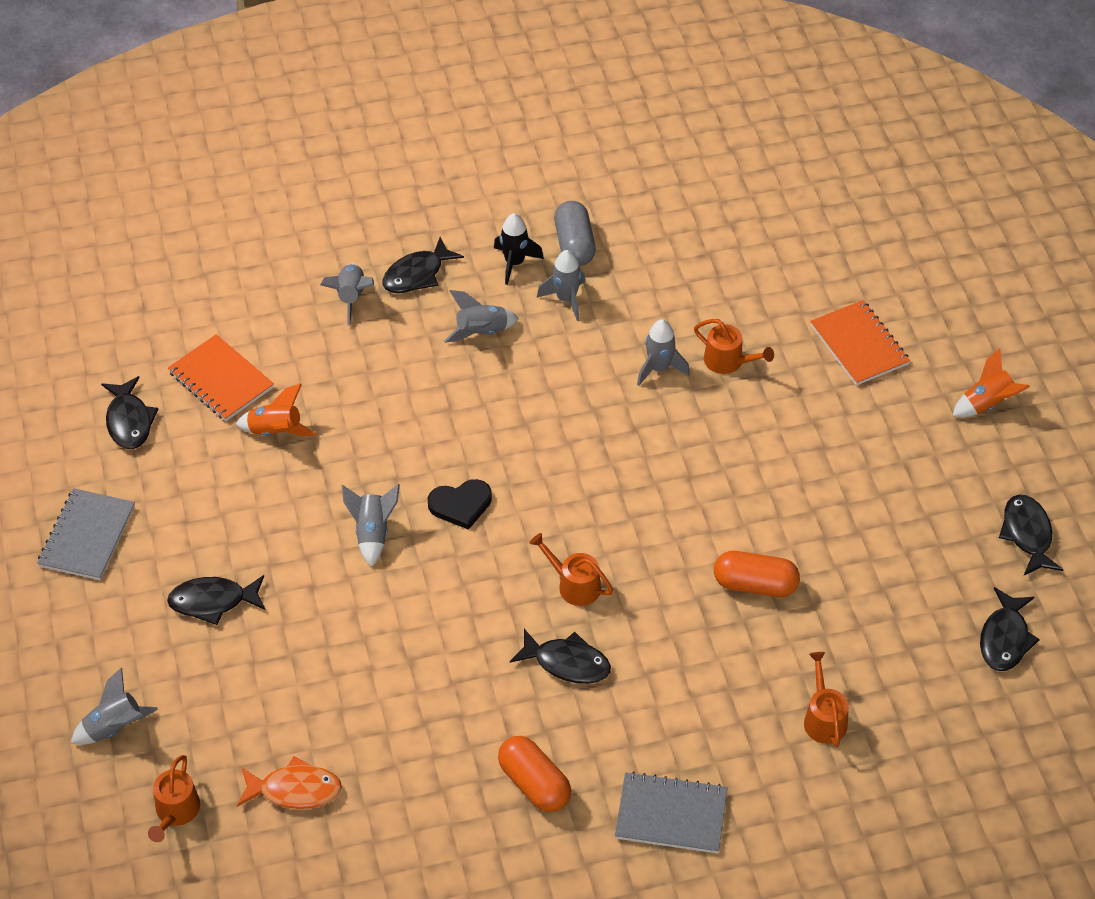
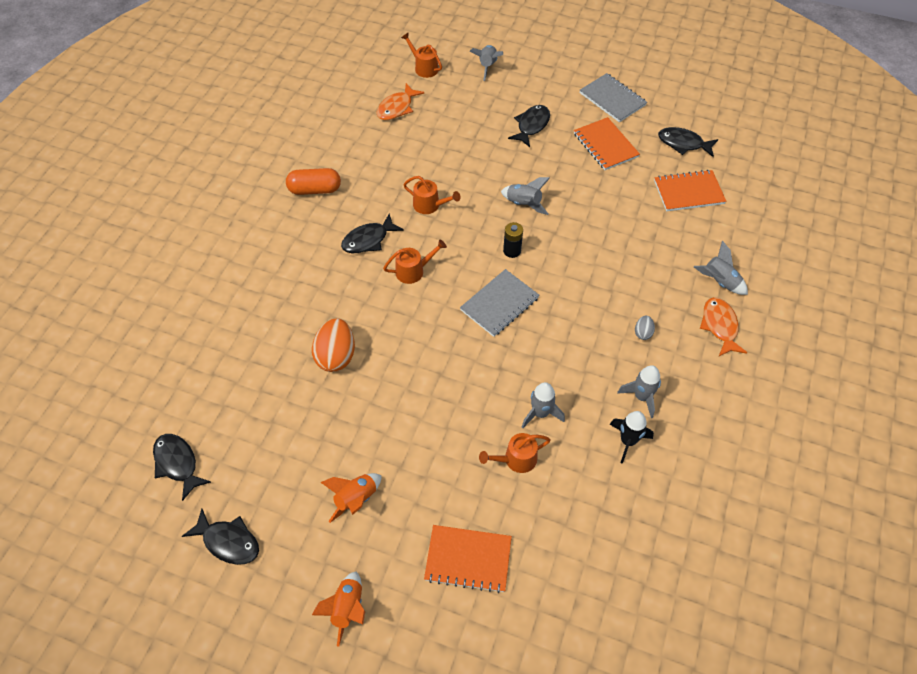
camera: 125 degrees right, 5 degrees up
orange rocket [236,384,317,436] -> orange rocket moved to [320,473,382,523]
black fish [383,237,464,293] -> orange fish [700,297,747,356]
black heart [428,479,492,530] -> black battery [503,222,523,258]
grey rocket [444,290,519,343] -> grey egg [635,316,655,340]
black rocket [494,213,544,285] -> black rocket moved to [610,411,654,464]
grey capsule [554,201,596,266] -> none
grey notebook [615,771,728,853] -> grey notebook moved to [460,269,539,337]
orange capsule [714,551,800,597] -> orange egg [312,318,355,372]
orange watering can [804,652,849,747] -> orange watering can moved to [403,176,461,214]
none -> orange notebook [574,117,640,170]

